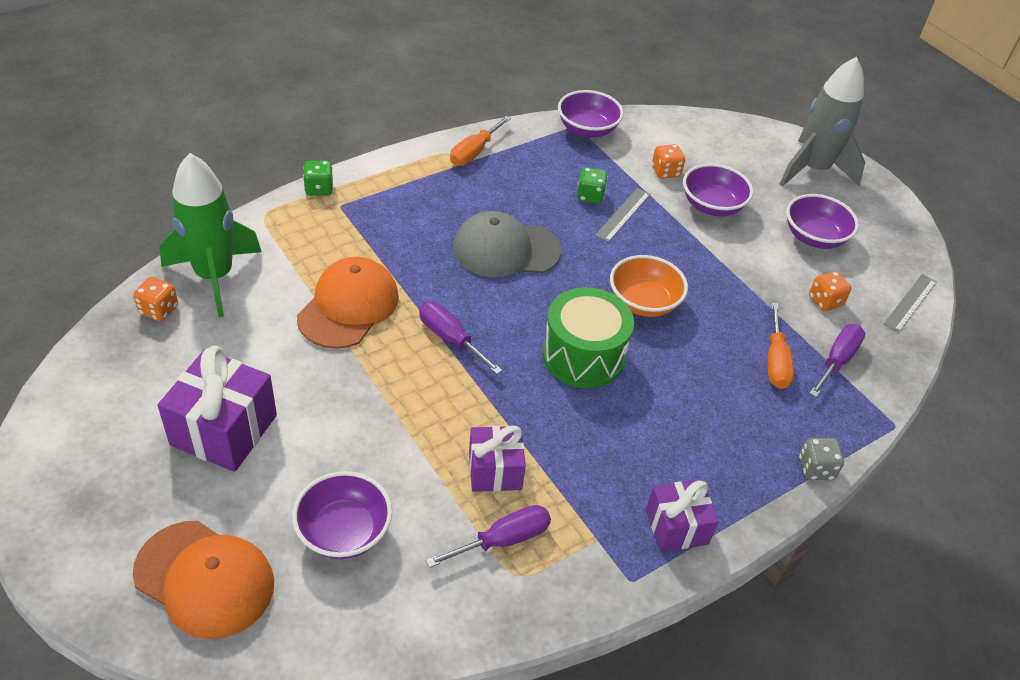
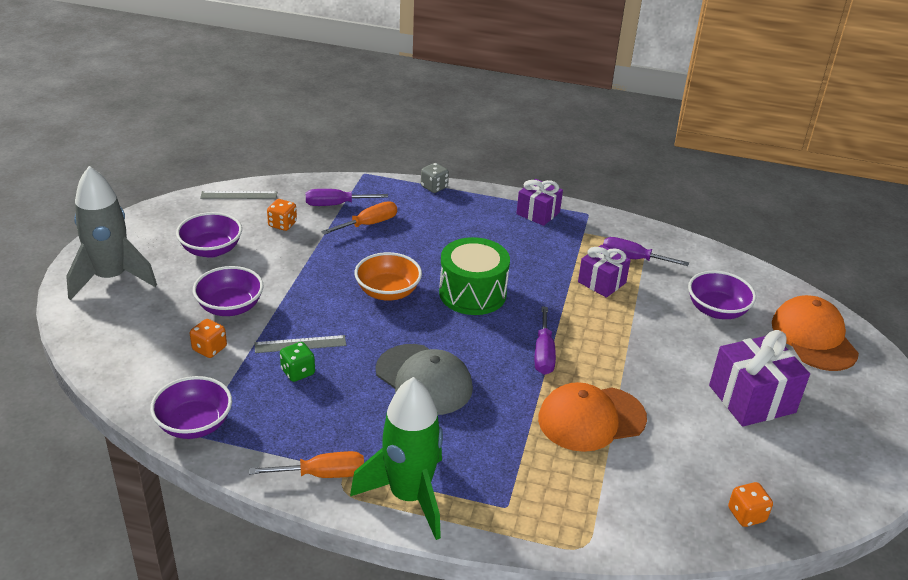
camera: 130 degrees left, 10 degrees down
green rocket [160,153,262,317] -> green rocket moved to [350,377,443,540]
green dice [303,161,333,196] -> none

